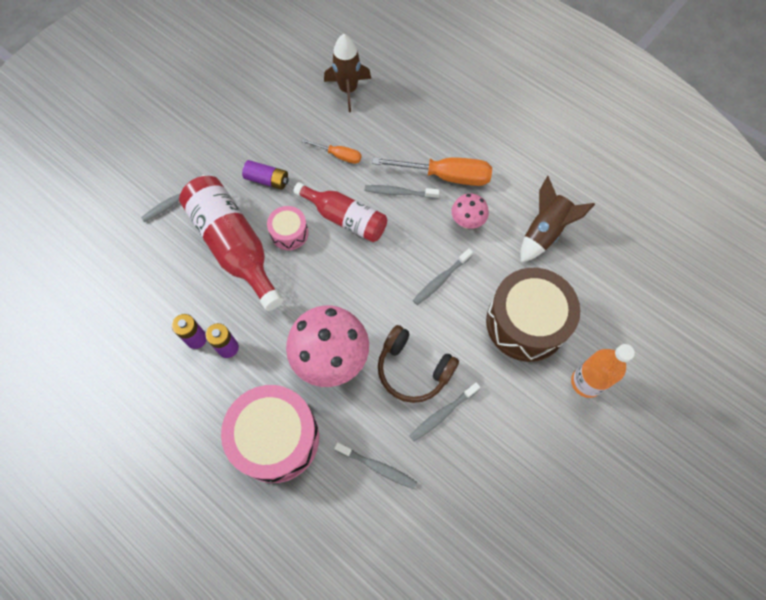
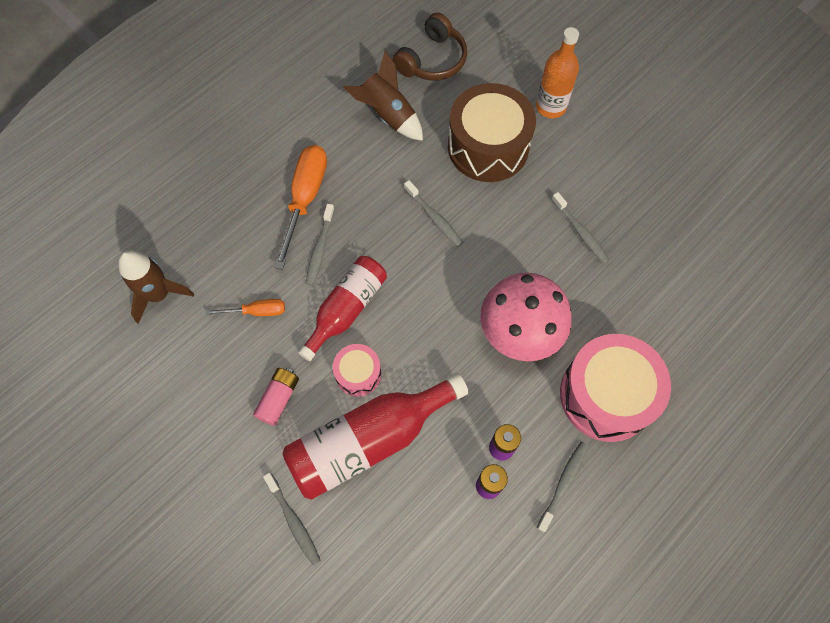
camera: 85 degrees left, 0 degrees up
purple battery [242,160,289,190] -> pink battery [253,368,299,426]
orange screwdriver [301,139,361,164] -> orange screwdriver turned 60 degrees clockwise [205,299,285,316]
grey toothbrush [334,442,417,489] -> grey toothbrush moved to [537,442,588,532]
brown headphones [378,325,459,403] -> brown headphones moved to [392,12,467,81]
pink mushroom [451,194,489,229] -> none

